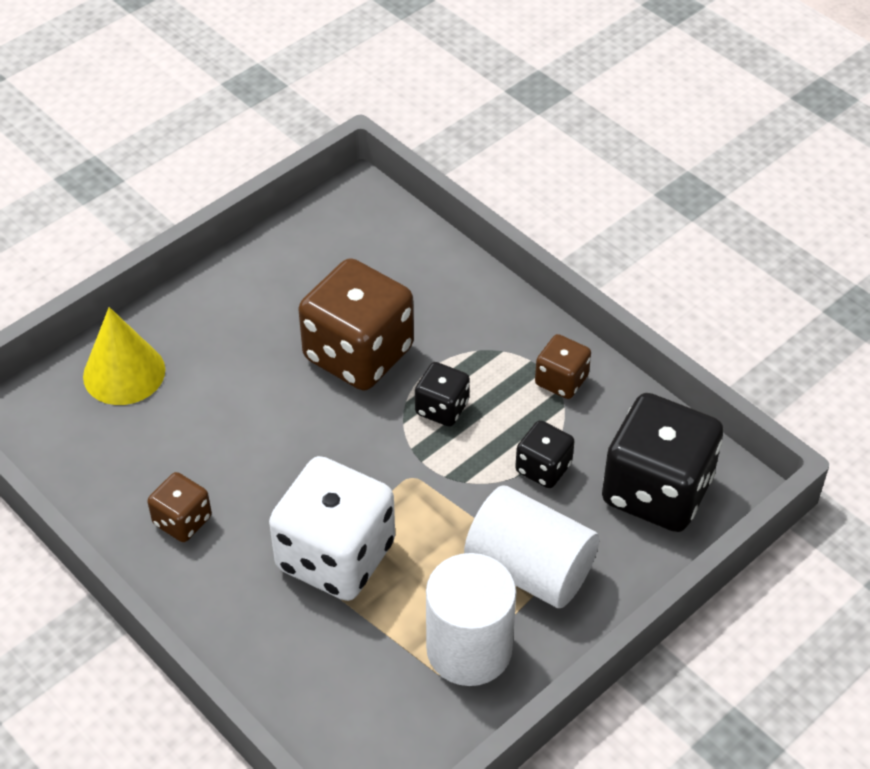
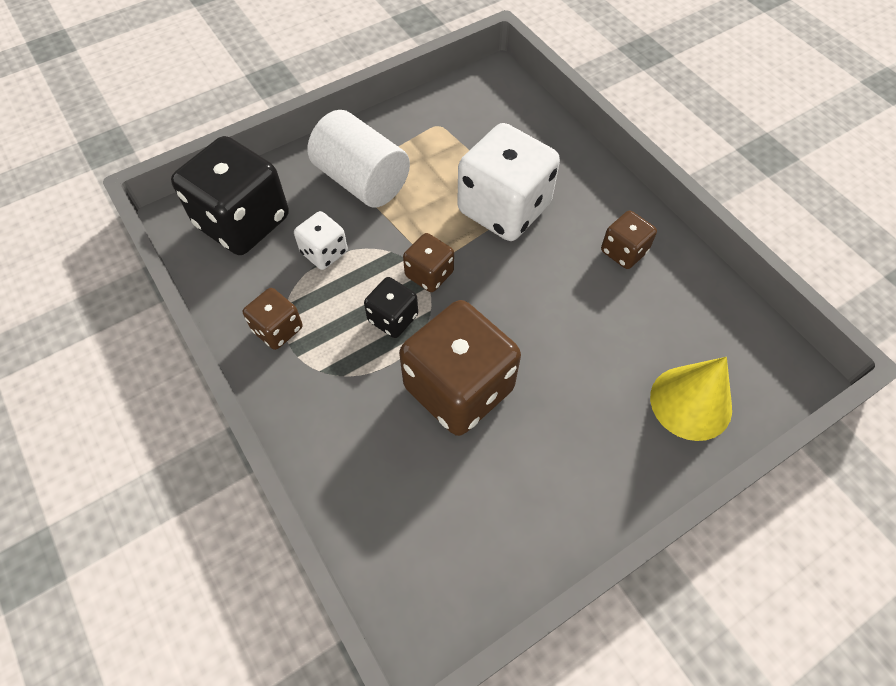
camera: 170 degrees left, 10 degrees up
white cylinder [426,553,517,686] -> none
black dice [515,420,575,488] -> white dice [294,211,348,270]
none -> brown dice [403,233,454,292]

